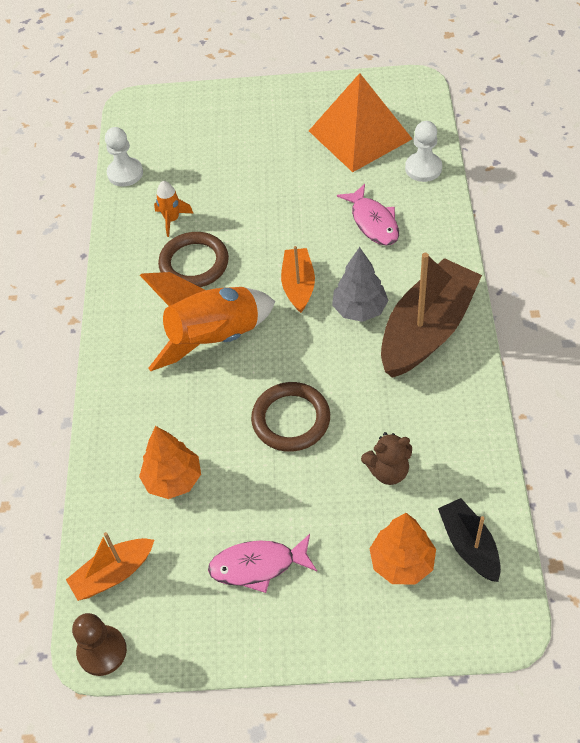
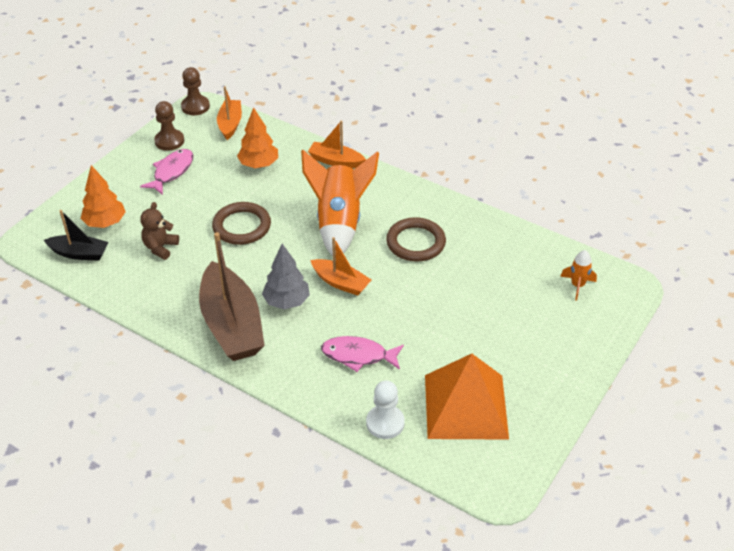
camera: 120 degrees right, 10 degrees down
white pawn [105,127,143,187] -> none
orange rocket [154,181,193,237] -> orange rocket moved to [560,250,597,301]
none -> brown pawn [154,101,184,151]
none -> orange boat [308,121,366,168]

